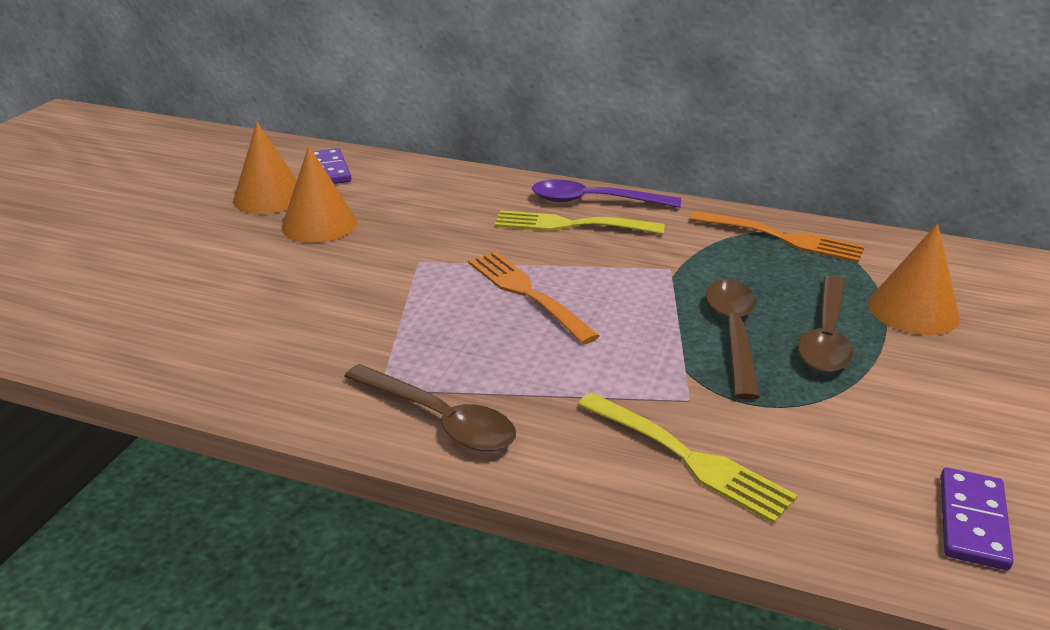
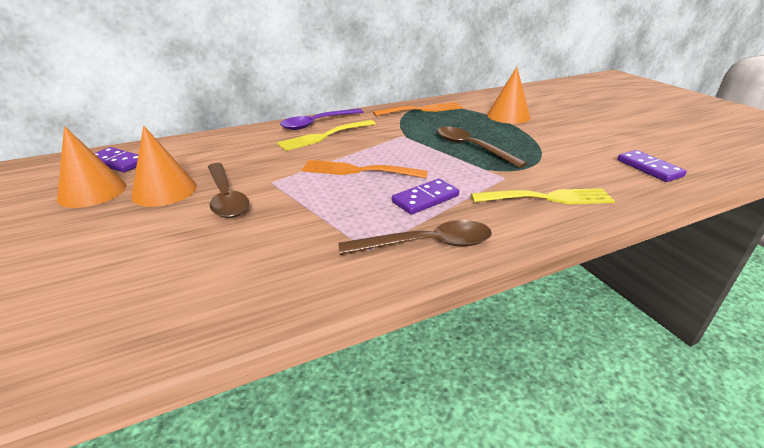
camera: 45 degrees left, 0 degrees up
brown spoon [798,275,854,372] -> brown spoon moved to [208,163,249,218]
none -> purple domino [392,179,459,215]

